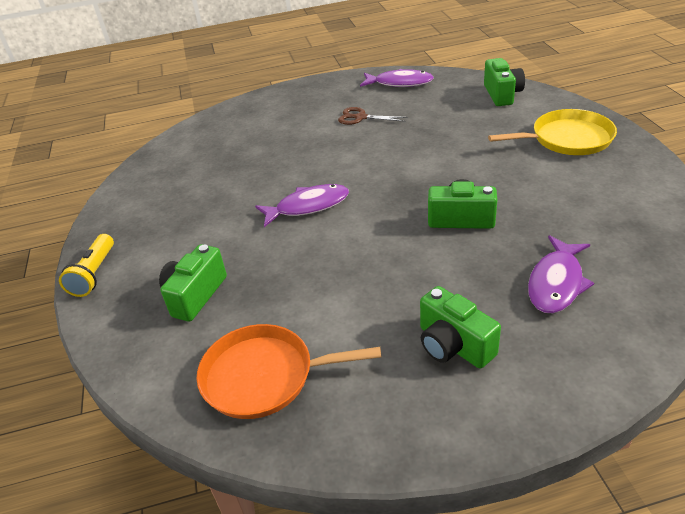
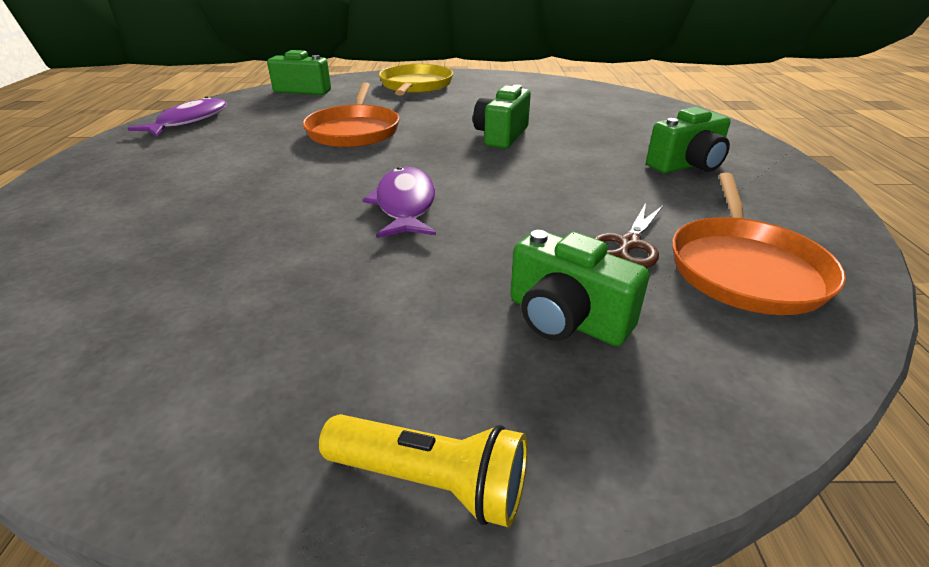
camera: 80 degrees left, 5 degrees down
brown scissors [338,107,408,125] -> brown scissors moved to [595,203,663,268]
purple fish [528,235,594,313] -> none
none -> orange pan [303,83,399,148]

